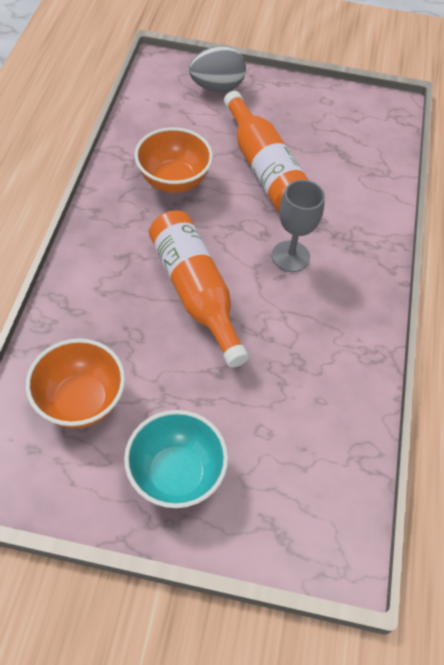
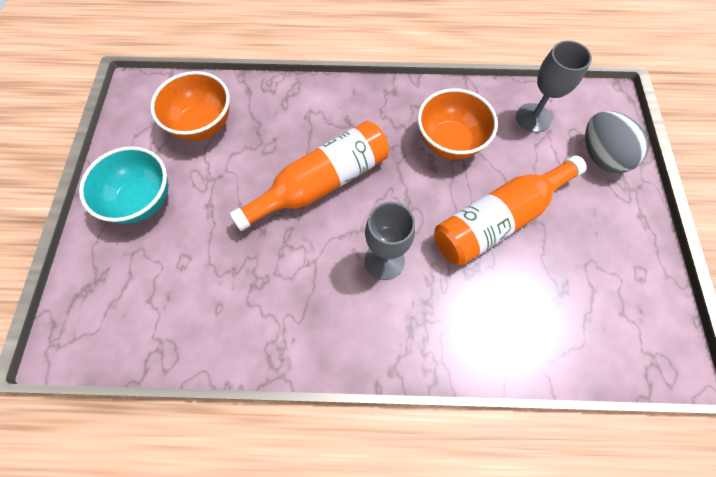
camera: 85 degrees right, 10 degrees up
none -> grey goblet [516,41,592,132]

